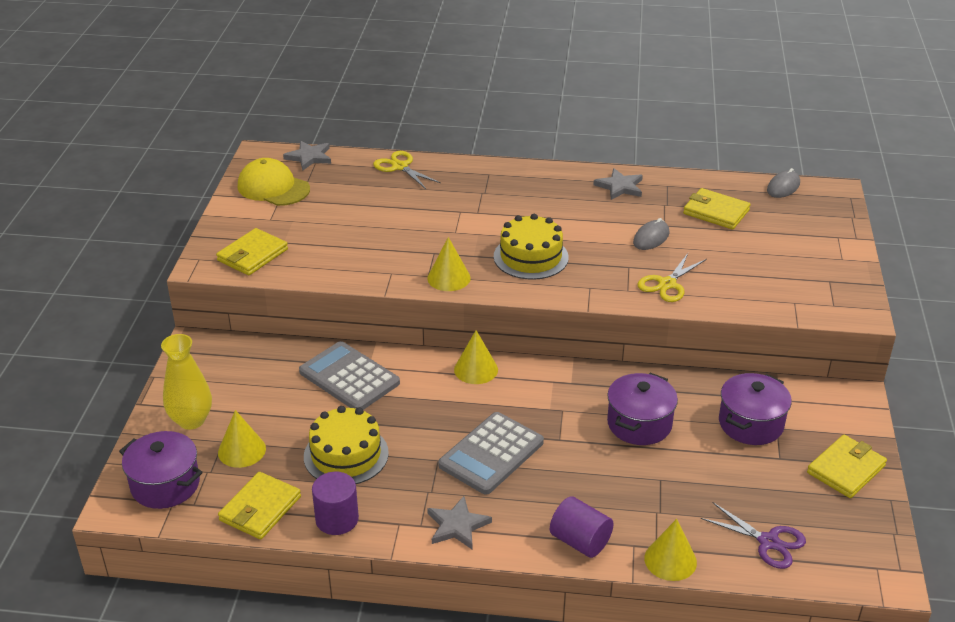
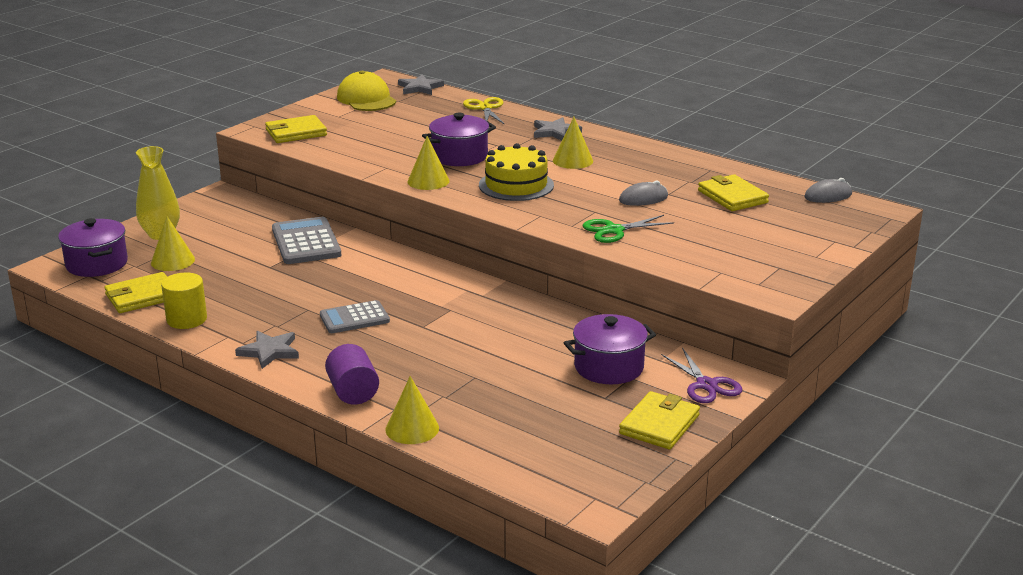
camera: 30 degrees right, 10 degrees down
yellow cake [304,406,389,484] -> none
purple cylinder [312,472,359,535] -> yellow cylinder [161,272,207,329]
grey calculator [438,412,544,495] -> grey calculator [320,300,390,333], size x0.66
yellow cone [454,330,498,384] -> yellow cone moved to [553,117,593,169]
grey star [593,168,643,200] -> grey star moved to [534,117,582,141]
purple pot [607,373,678,445] -> purple pot moved to [422,113,496,166]
yellow scissors [637,253,707,302] -> green scissors [583,215,674,243]
purple scissors [701,503,806,569] -> purple scissors moved to [661,348,742,403]
yellow wallet [807,435,887,498] -> yellow wallet turned 45 degrees counterclockwise [619,391,700,449]

